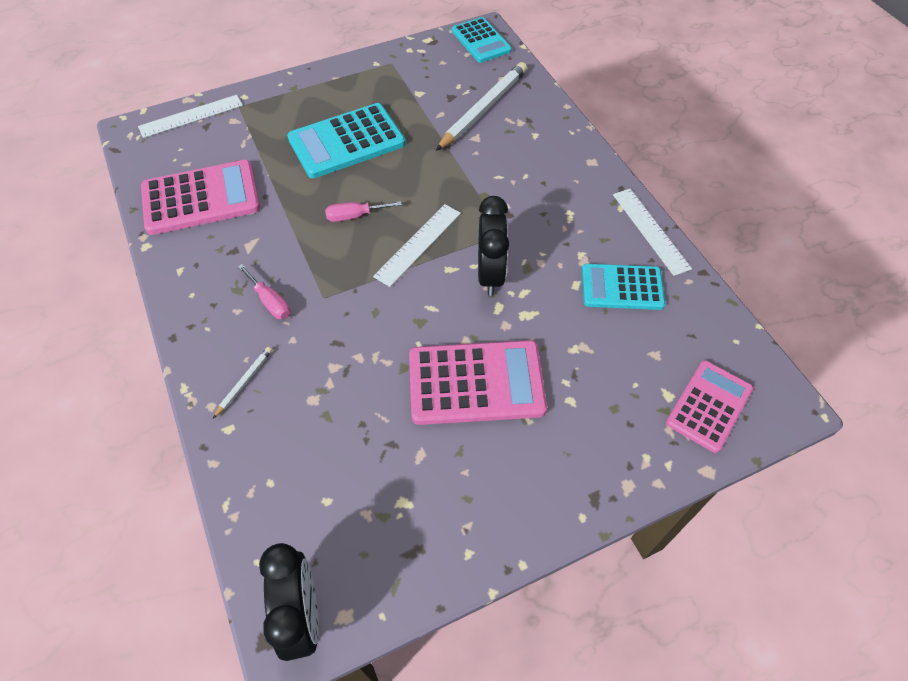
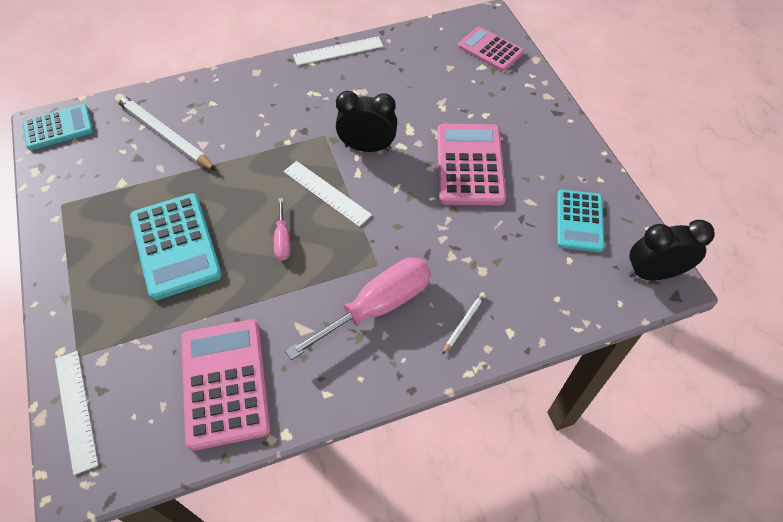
camera: 85 degrees left, 0 degrees up
white pencil [213,347,272,418] -> white pencil turned 90 degrees clockwise [442,292,486,355]
pink screwdriver [238,264,290,319] -> pink screwdriver [285,257,431,360], size x2.06
turquoise calculator [582,264,665,310] -> turquoise calculator moved to [557,190,604,252]

